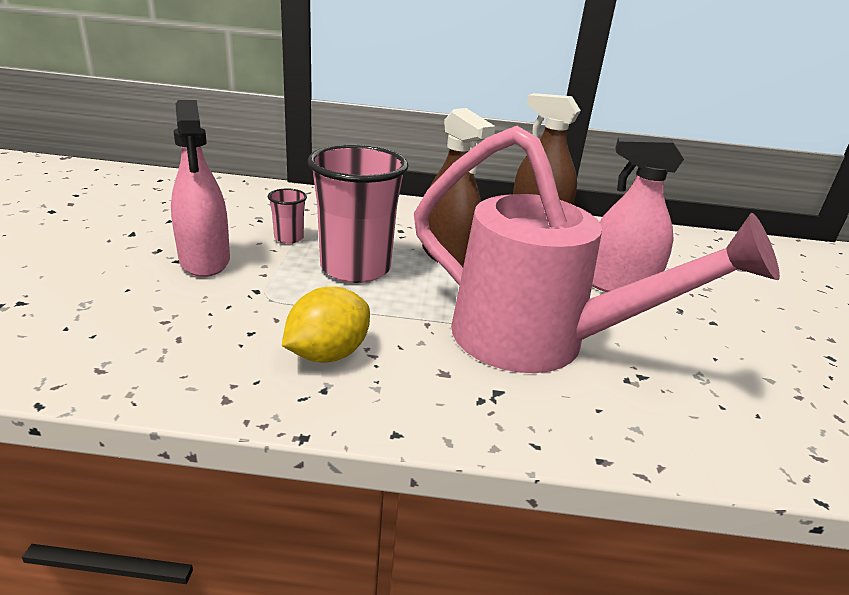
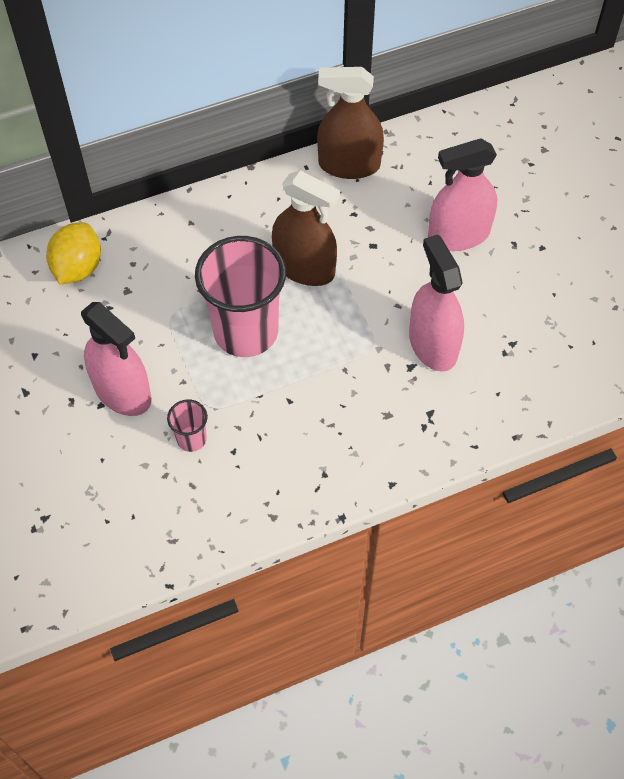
camera: 25 degrees left, 30 degrees up
pink cup [268,188,307,244] -> pink cup moved to [167,399,208,452]
yellow lemon [282,287,370,363] -> yellow lemon moved to [46,222,101,285]
pink watering can [414,126,780,373] -> pink spray bottle [409,235,464,372]

